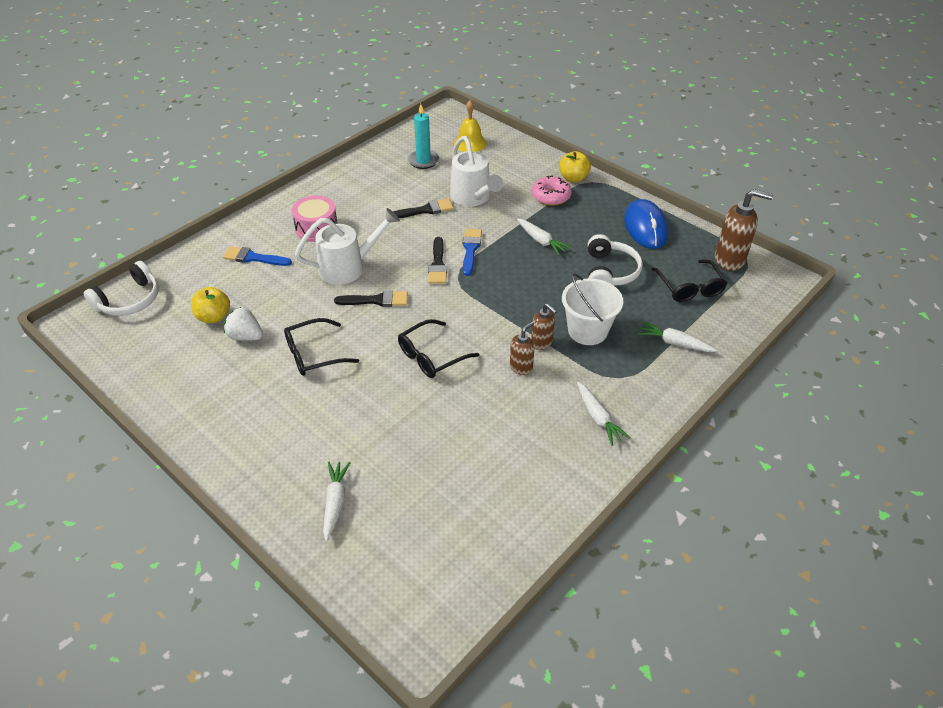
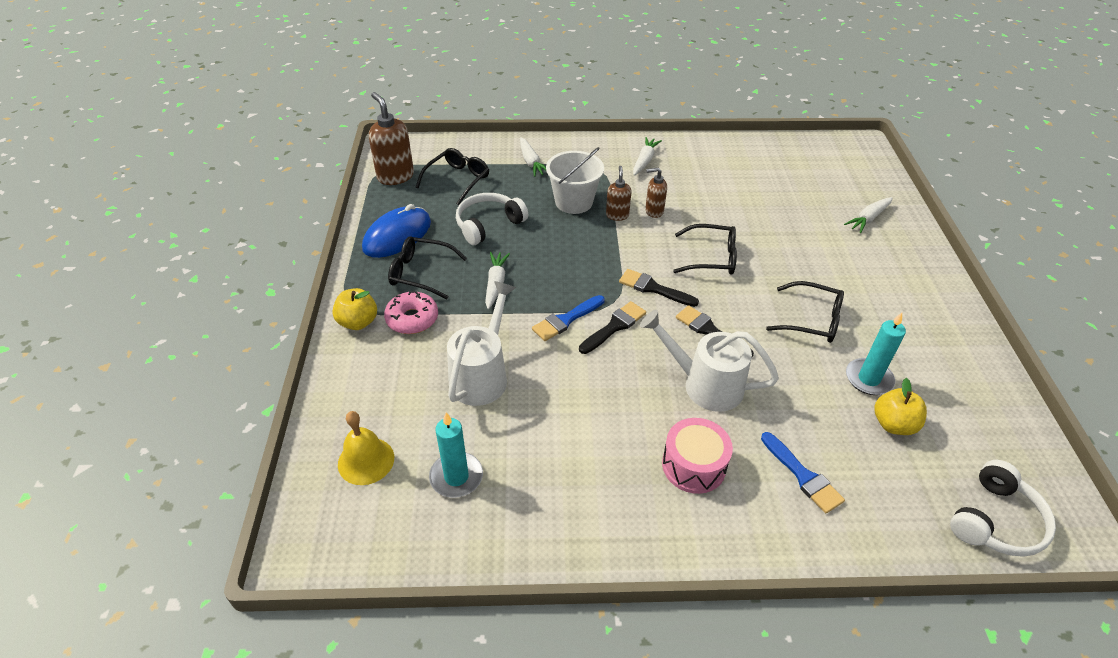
camera: 135 degrees left, 0 degrees up
white headphones [83,261,159,316] -> white headphones turned 135 degrees clockwise [950,460,1056,557]
white strawberry [224,307,263,341] -> turquoise candle [846,312,906,395]
black brush [393,199,454,218] -> black brush moved to [619,269,699,307]
none -> black glasses [388,236,467,300]

